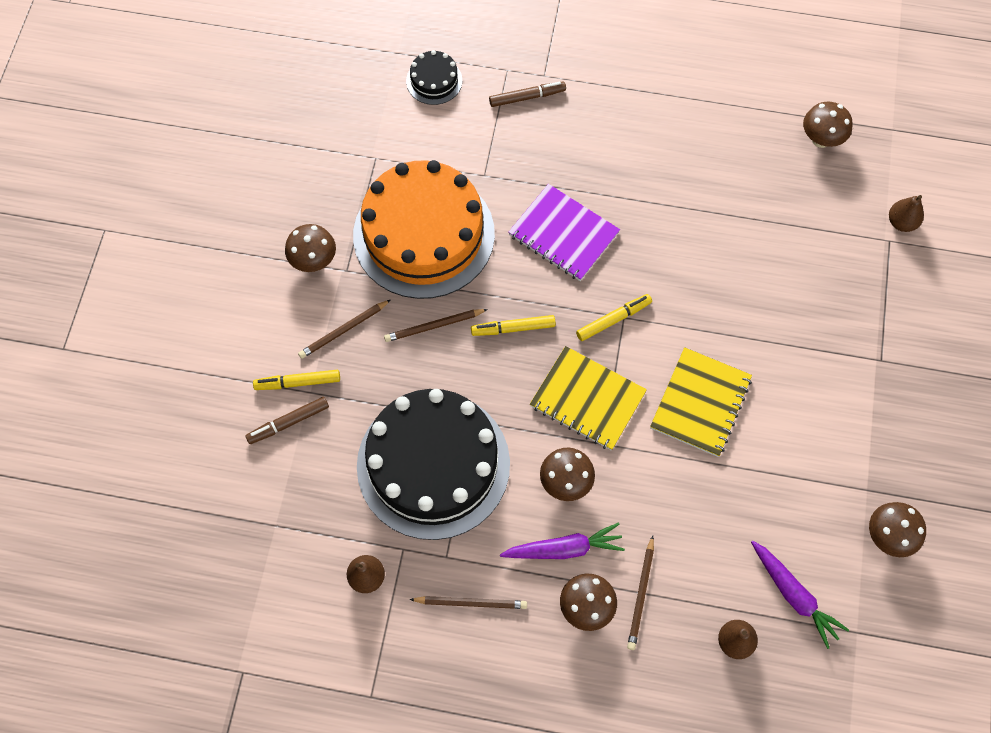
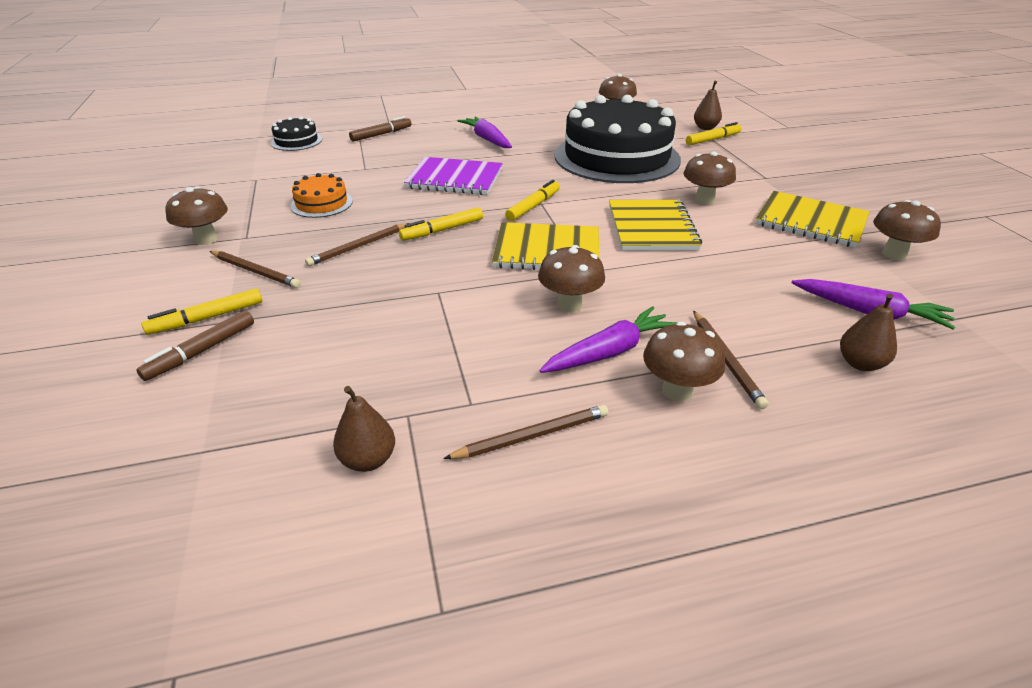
camera: 25 degrees left, 30 degrees down
brown pencil [298,300,390,359] -> brown pencil turned 90 degrees counterclockwise [210,251,301,288]
orange cake [353,160,495,299] -> orange cake [290,173,353,218], size x0.42
black cake [357,389,510,540] -> black cake moved to [555,95,681,183]
none -> purple carrot [457,117,512,148]
none -> brown mushroom [684,151,736,205]
none -> yellow marker [686,122,742,145]
none -> yellow notebook [755,191,870,248]

